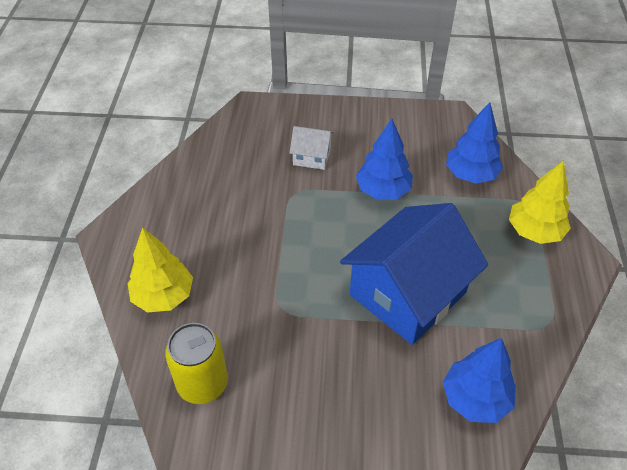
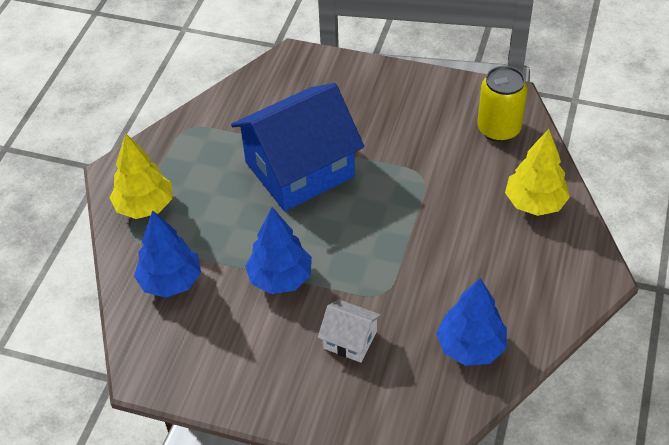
camera: 165 degrees left, 0 degrees up
blue tree [443,338,516,423] -> blue tree moved to [436,278,507,366]

